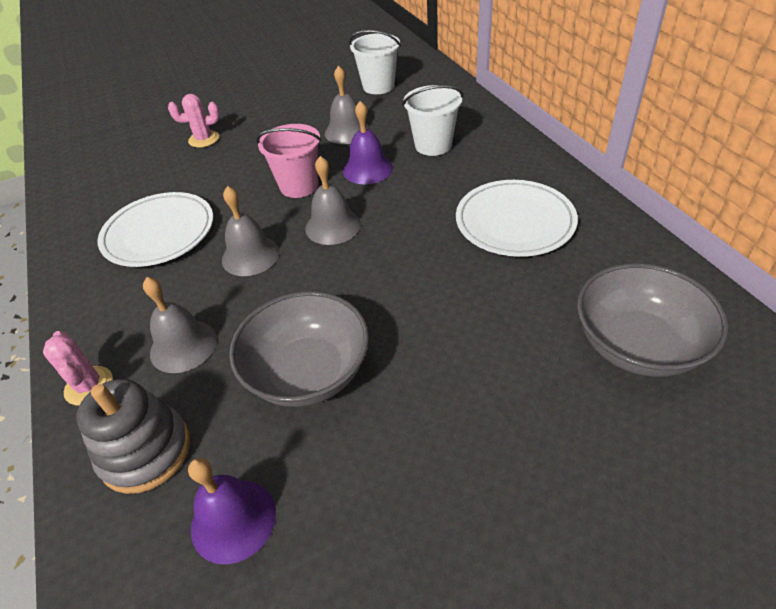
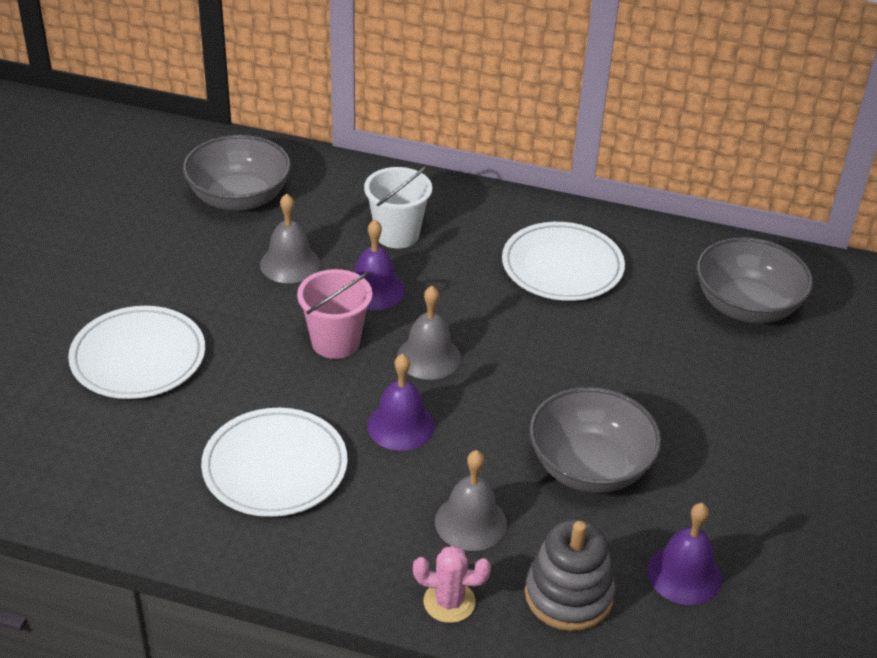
camera: 55 degrees left, 5 degrees down
pink cactus [168,94,220,148] -> white plate [68,306,205,399]
grey bell [222,186,279,276] -> purple bell [367,353,435,451]
white bucket [349,30,401,94] -> grey bowl [183,135,291,211]

